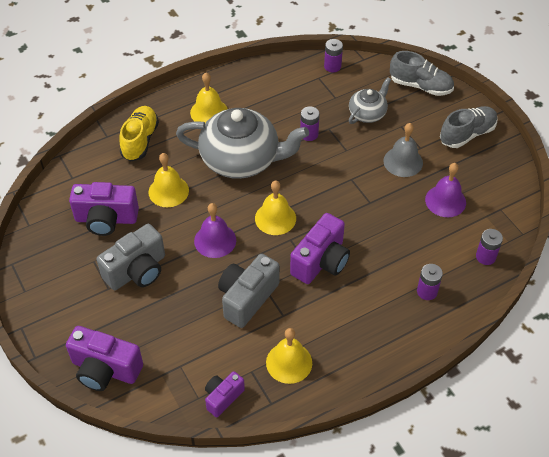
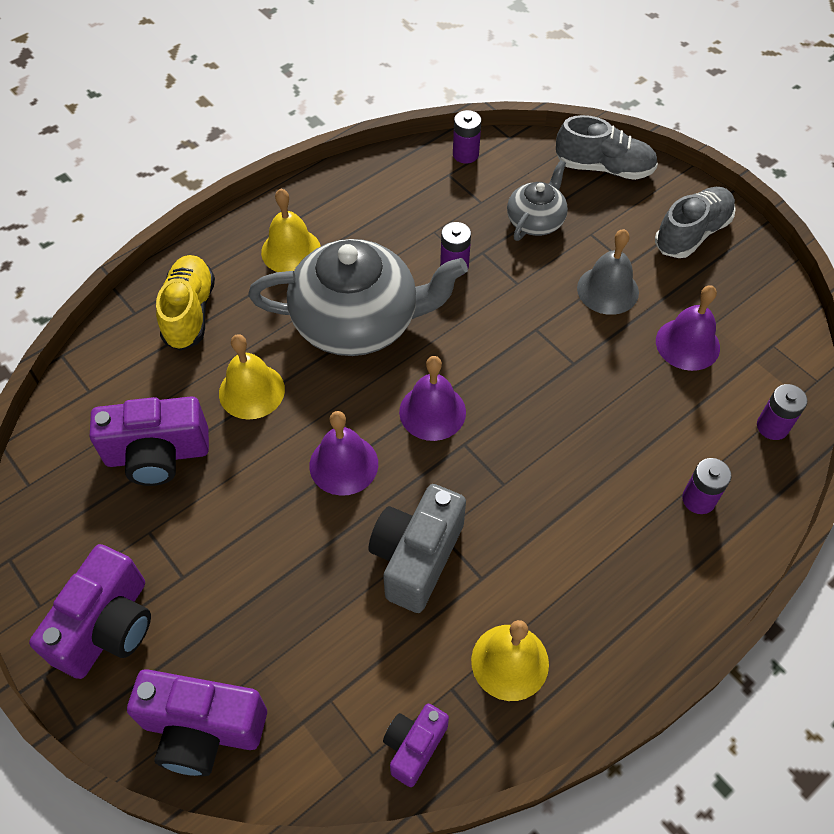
camera: 10 degrees left, 5 degrees up
grey camera [97,224,165,290] -> none
yellow bell [255,180,296,235] -> purple bell [399,356,466,441]
purple camera [290,213,350,284] -> purple camera moved to [29,544,151,679]

